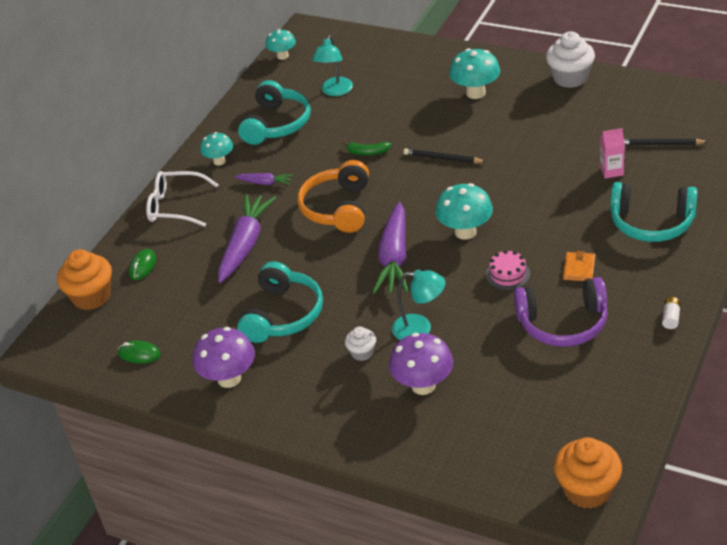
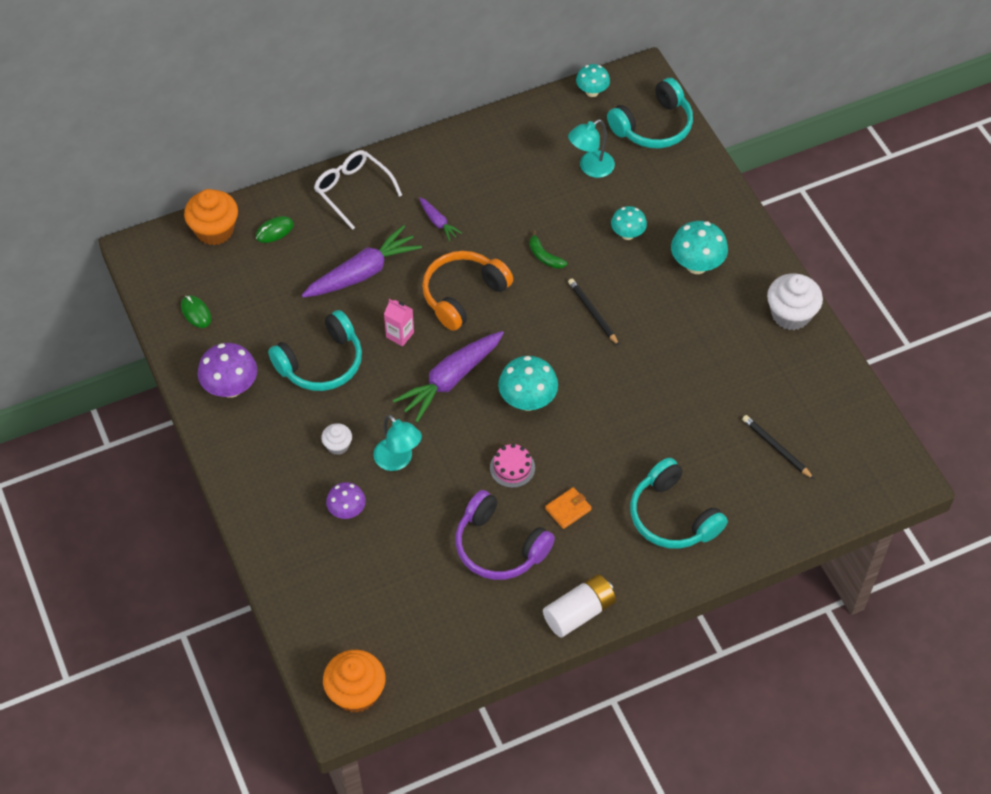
camera: 35 degrees right, 15 degrees up
turquoise mushroom [200,132,233,165] -> turquoise mushroom moved to [611,206,647,240]
turquoise headphones [238,80,311,145] -> turquoise headphones moved to [607,78,693,148]
purple mushroom [389,333,453,395] -> purple mushroom [326,482,366,519], size x0.64
pink carton [600,128,625,179] -> pink carton moved to [384,299,414,347]
white battery [662,297,681,329] -> white battery [543,574,616,637], size x2.13

